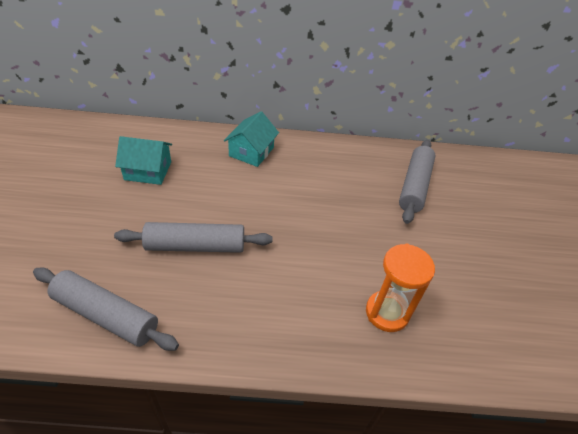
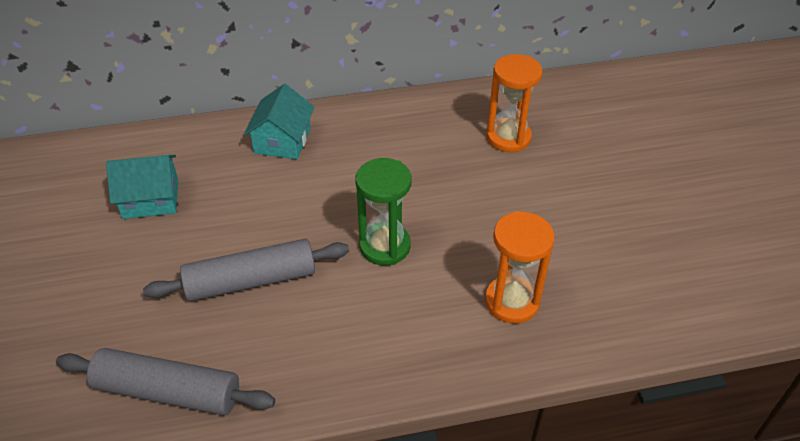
camera: 10 degrees left, 0 degrees up
grey rolling pin [399,140,435,224] -> orange hourglass [486,54,543,152]
none -> green hourglass [355,158,412,265]

